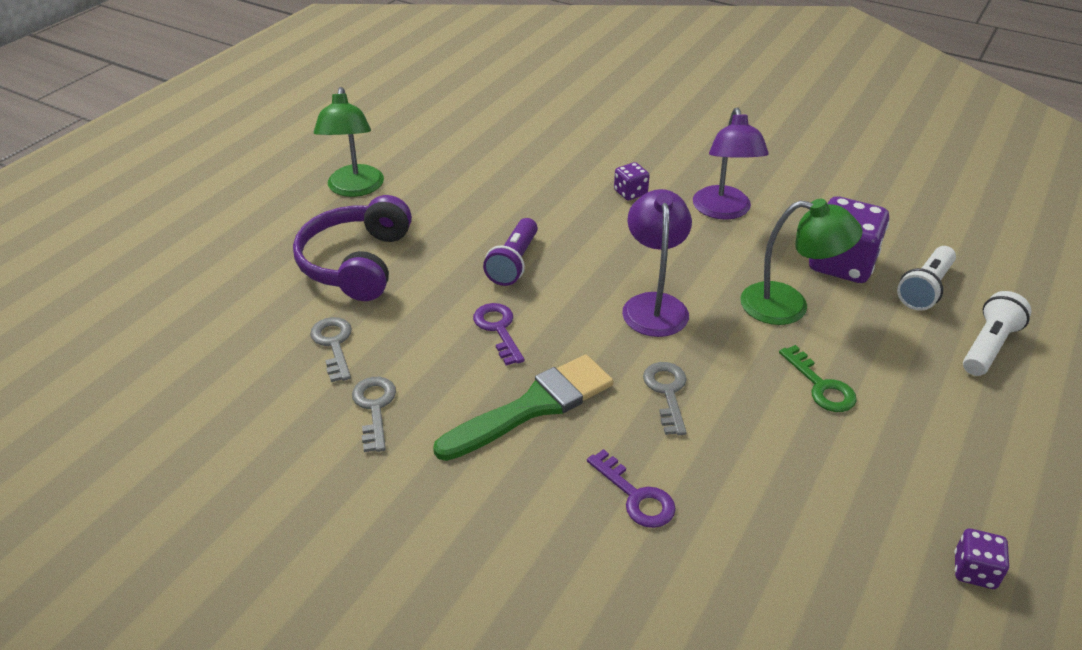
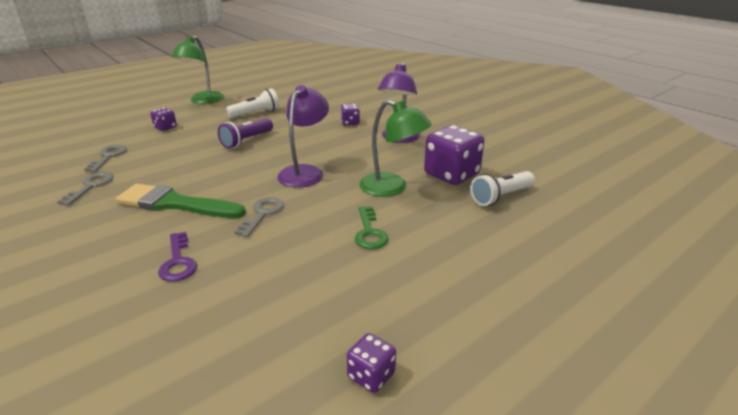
camera: 20 degrees right, 10 degrees down
purple headphones [293,195,412,301] -> purple dice [150,108,177,131]
green brush [433,355,613,461] -> green brush turned 150 degrees counterclockwise [116,184,246,218]
purple key [473,303,525,366] -> none
white flashlight [963,291,1031,376] -> white flashlight moved to [226,88,279,118]

